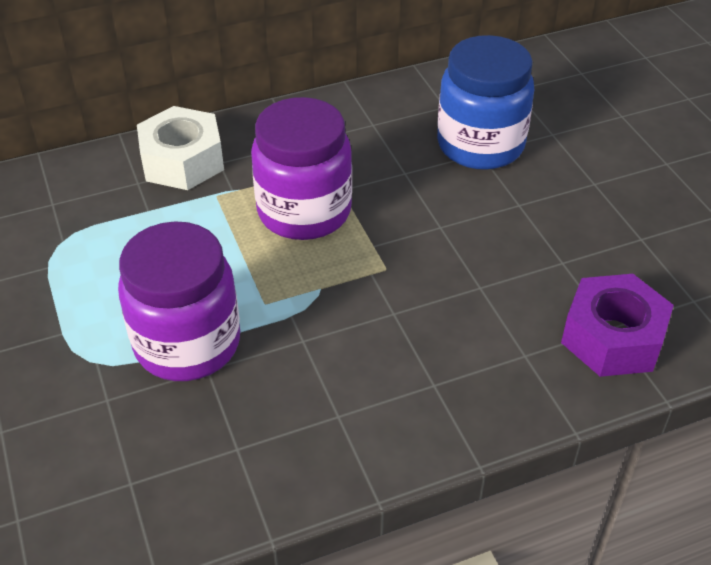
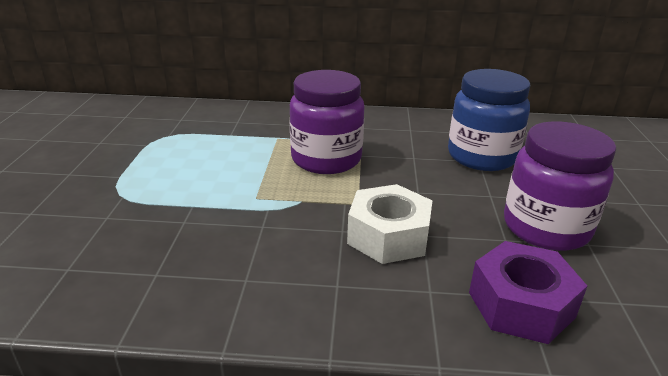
camera: 25 degrees right, 15 degrees down
purple jar [118,221,240,381] -> purple jar moved to [504,121,616,251]
white nut [137,106,224,190] -> white nut moved to [347,184,433,264]

